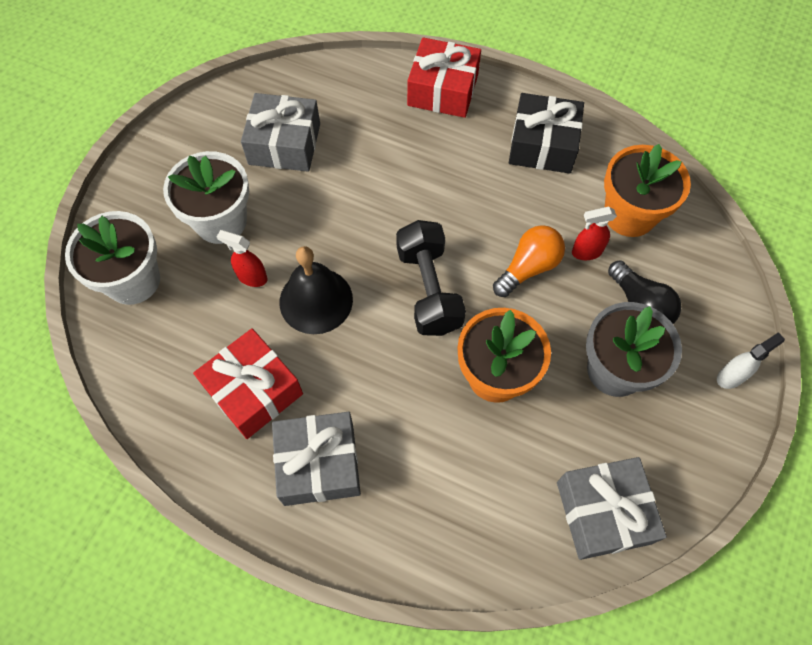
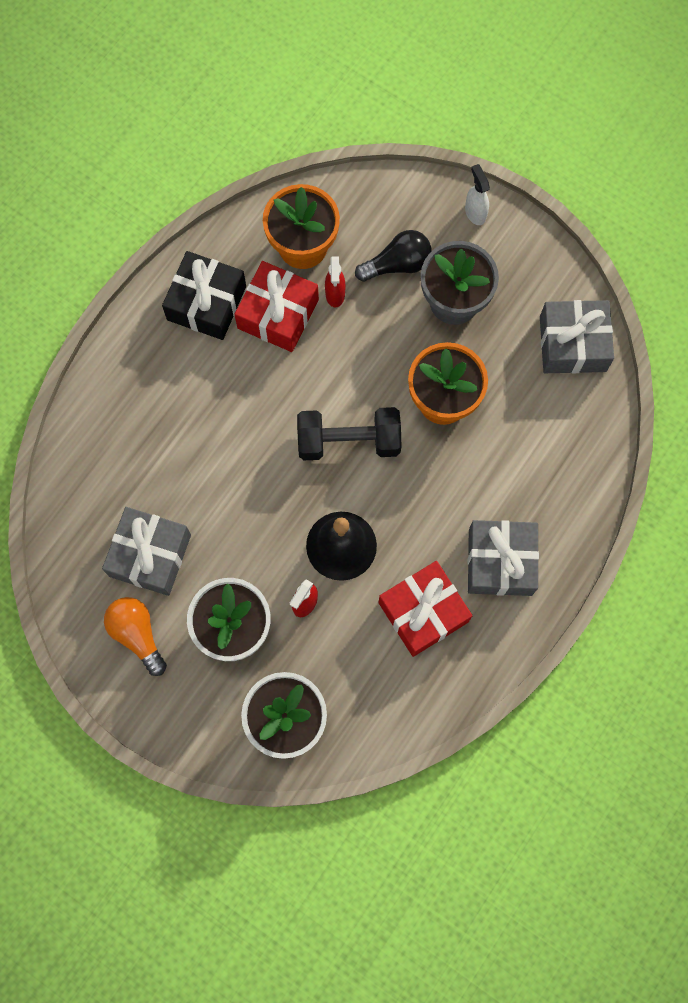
camera: 80 degrees left, 10 degrees up
red gift [407,37,481,118] -> red gift moved to [234,261,319,352]
orange light bulb [493,225,565,297] -> orange light bulb moved to [104,597,167,676]

